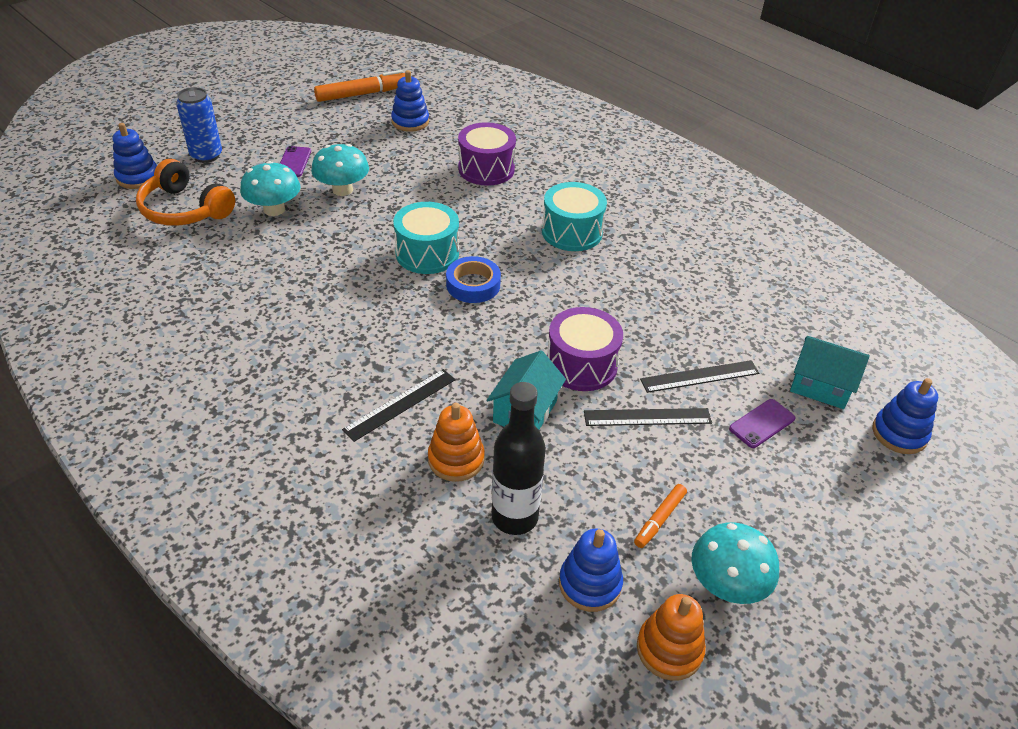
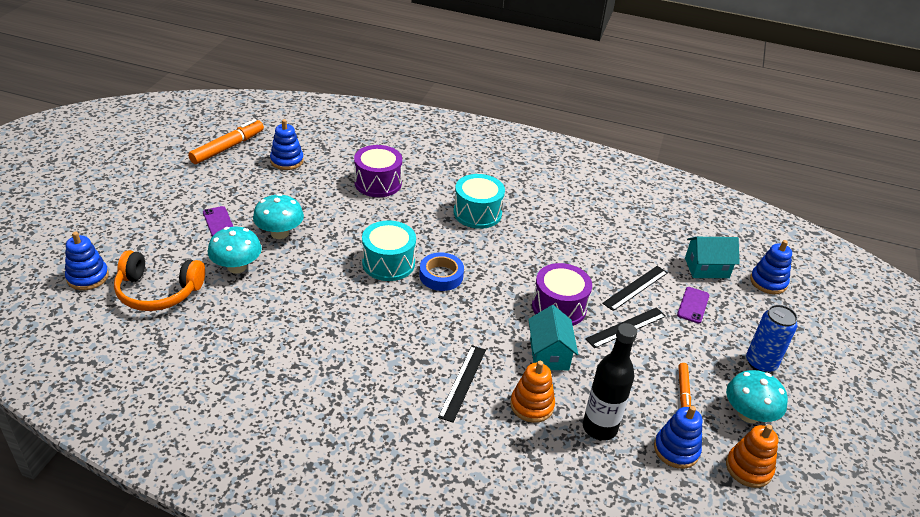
camera: 30 degrees left, 5 degrees down
blue can [176,87,222,163] -> blue can moved to [746,305,798,373]

